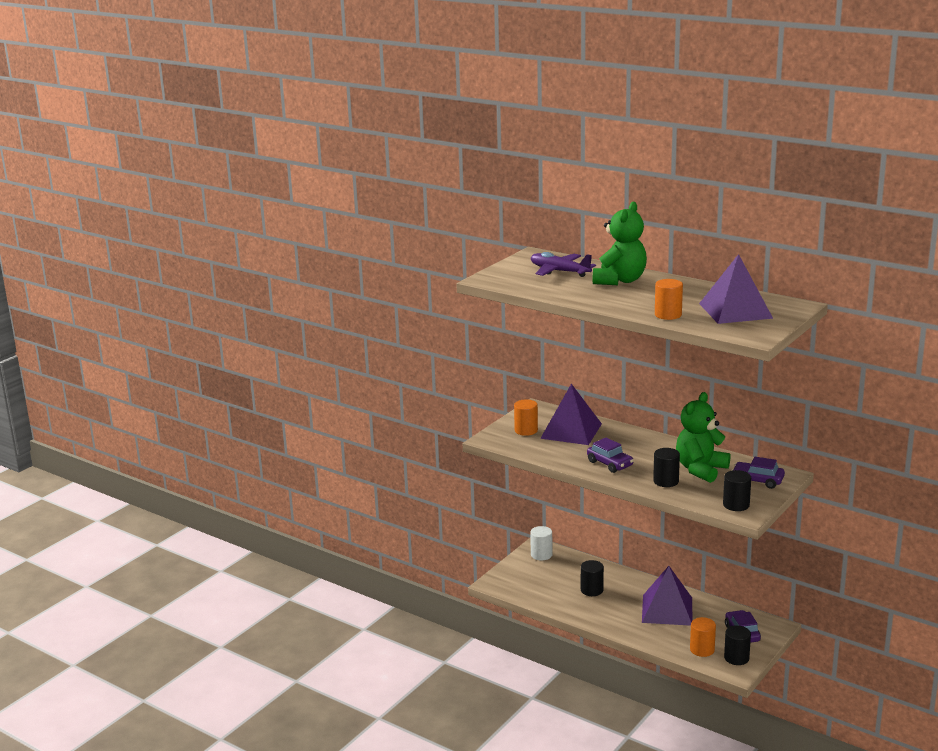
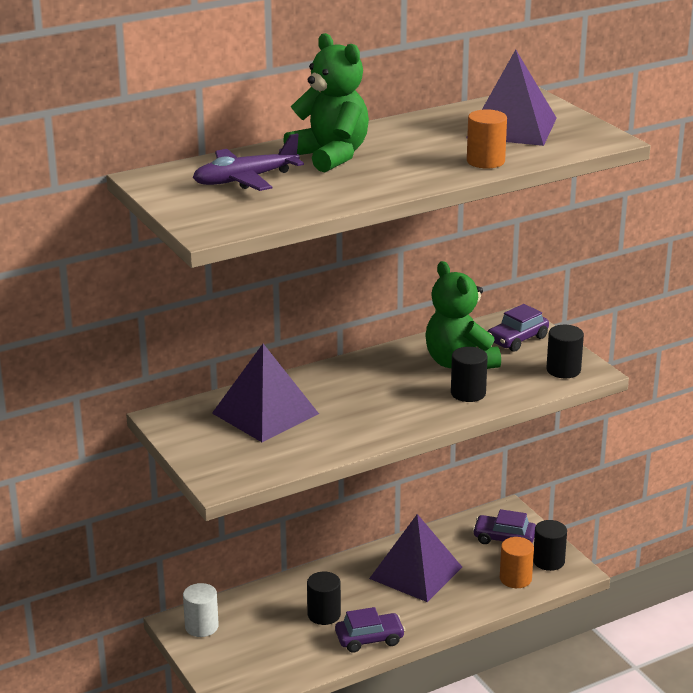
camera: 65 degrees left, 5 degrees up
orange cylinder [514,399,538,436] -> none
purple car [587,438,634,473] -> purple car moved to [335,607,405,653]

